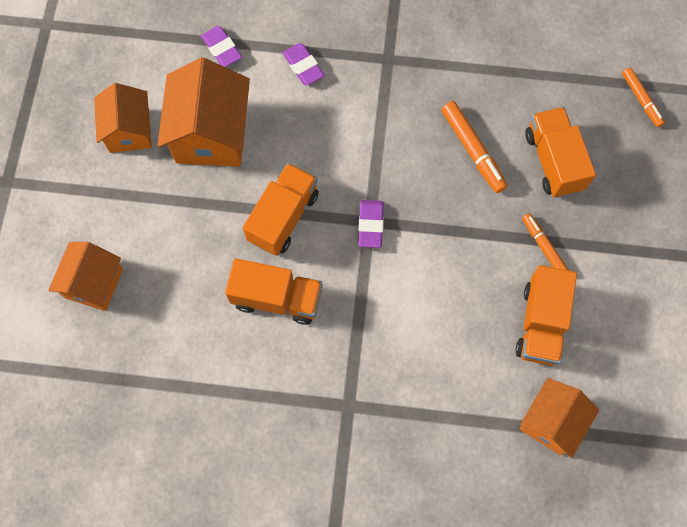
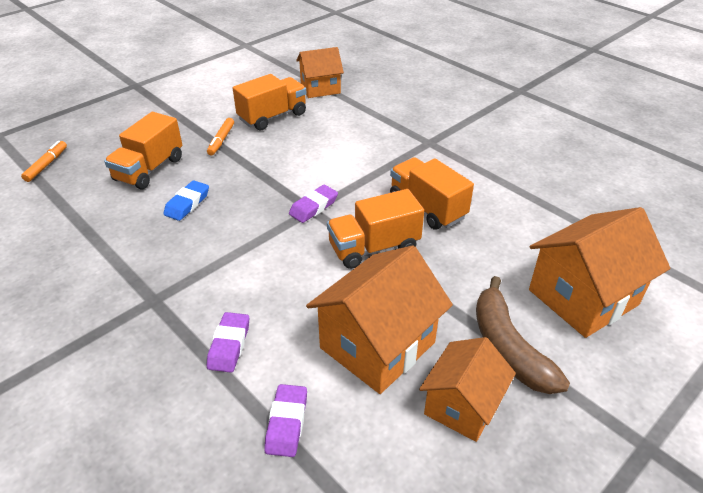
camera: 140 degrees left, 30 degrees down
orange house [48,242,123,311] -> orange house [529,207,670,338], size x1.55
orange marker [441,101,508,193] -> blue eraser [163,180,209,221]
none -> brown banana [476,276,570,394]

